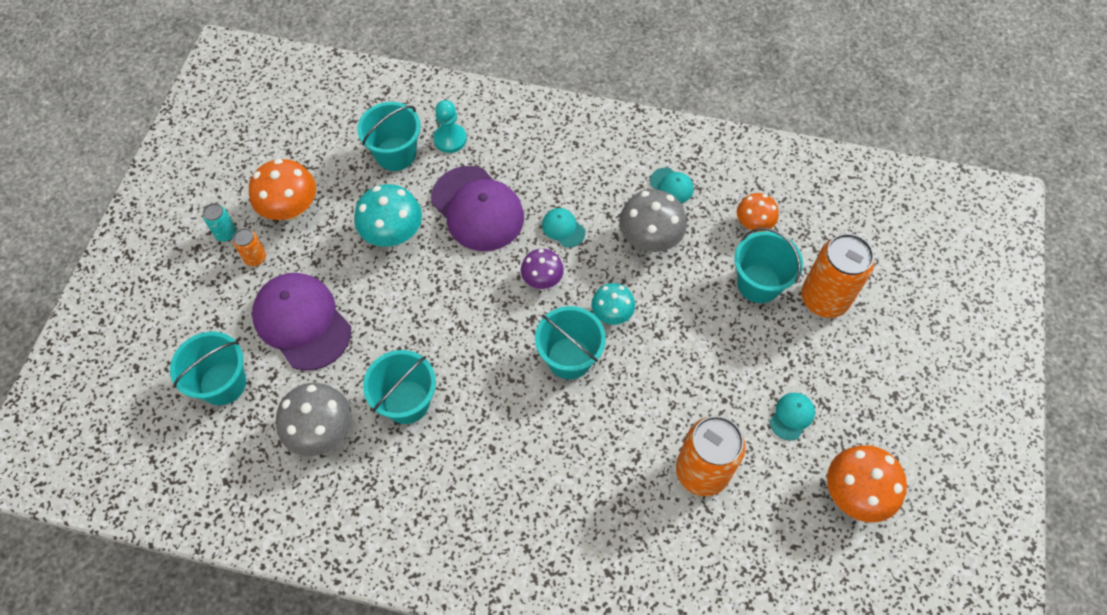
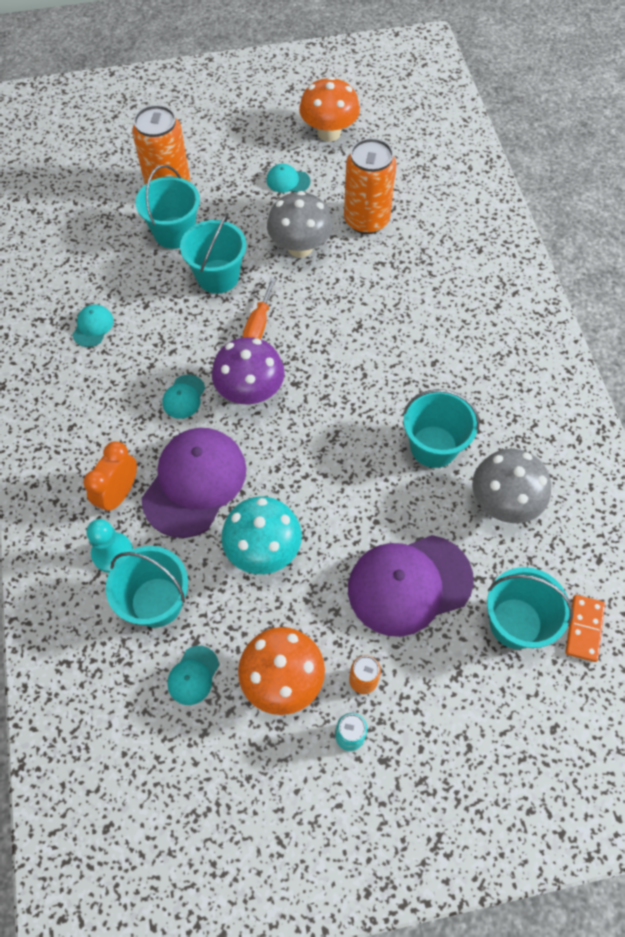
camera: 115 degrees left, 0 degrees up
purple cap [252,273,351,370] -> purple cap turned 45 degrees clockwise [348,535,474,637]
purple mushroom [521,249,564,289] -> purple mushroom [212,337,285,404], size x1.59
turquoise bucket [535,306,606,379] -> turquoise bucket moved to [180,213,246,293]
turquoise mushroom [591,283,635,325] -> orange screwdriver [243,278,276,339]
grey mushroom [619,189,687,252] -> grey mushroom moved to [267,191,333,257]
orange mushroom [737,193,779,231] -> none
none -> orange clock [83,441,137,513]
none -> turquoise cap [167,646,219,705]
none -> orange domino [566,595,605,662]

